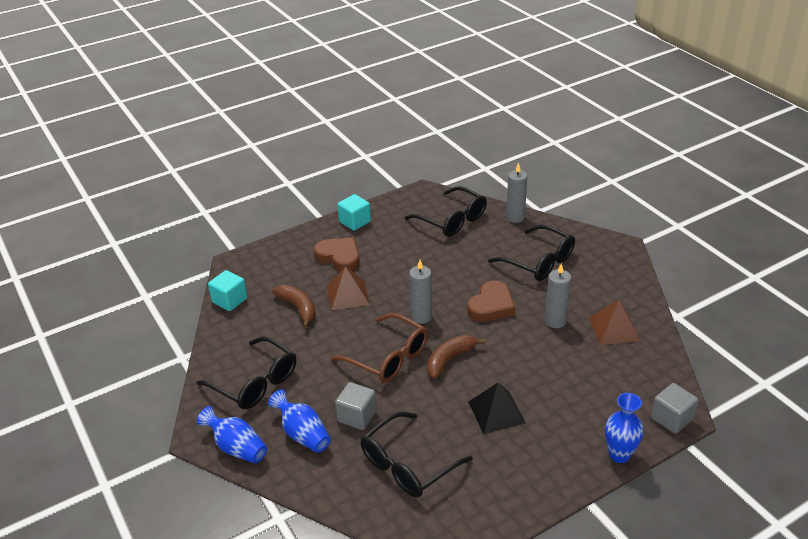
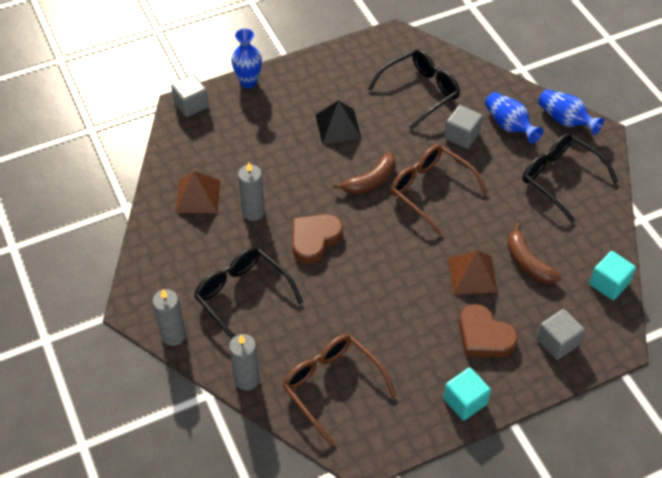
camera: 175 degrees left, 15 degrees up
black glasses [405,186,487,237] -> brown glasses [282,334,397,445]
grey candle [409,260,432,324] -> grey candle moved to [152,289,186,346]
none -> grey cube [537,309,585,360]

